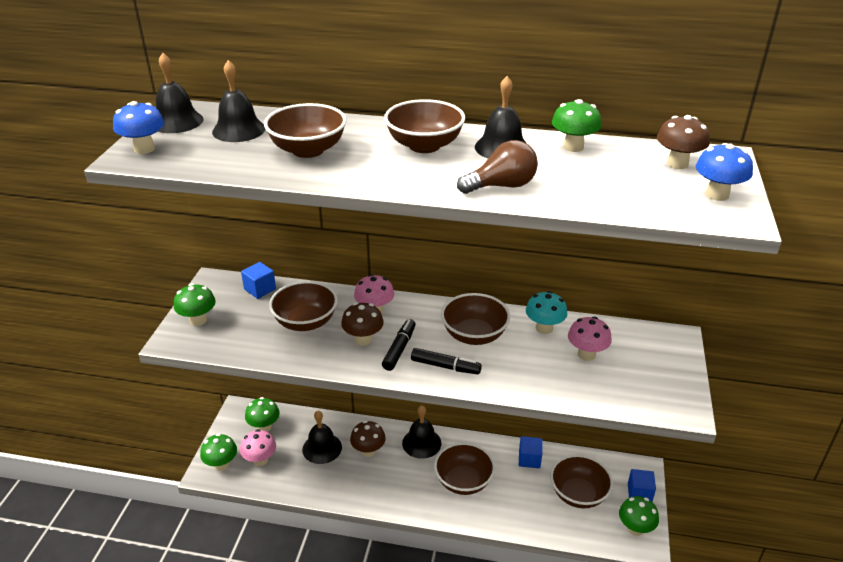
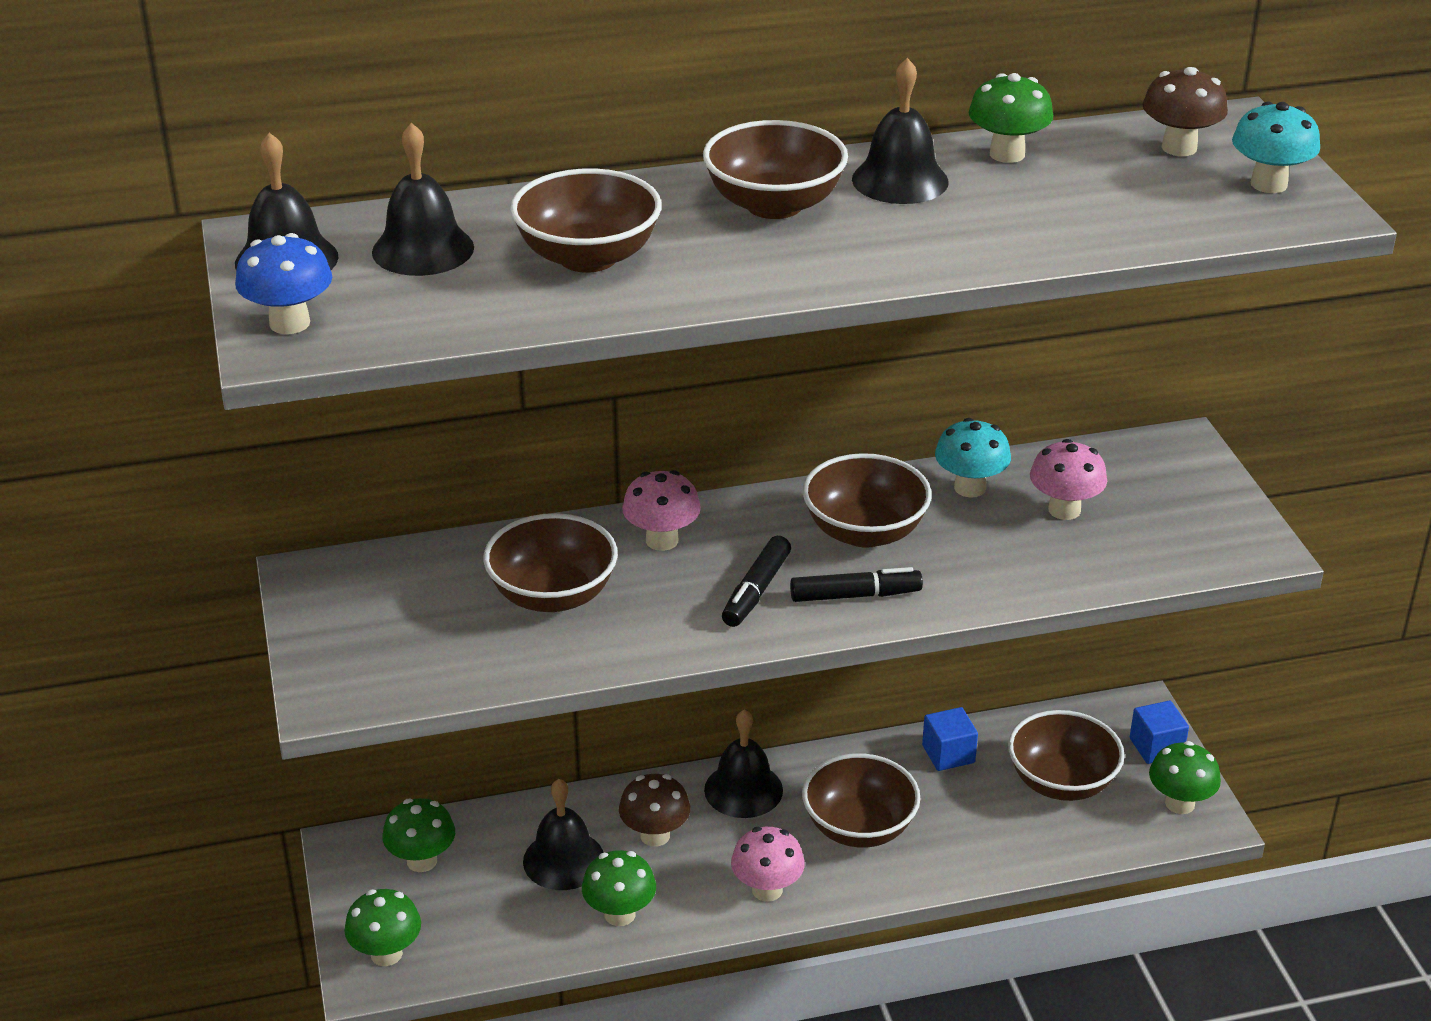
camera: 25 degrees left, 0 degrees up
green mushroom [174,283,216,326] -> green mushroom moved to [582,850,656,926]
pink mushroom [240,429,276,466] -> pink mushroom moved to [731,827,805,902]
blue cube [241,262,276,299] -> none
brown mushroom [341,303,384,346] -> none
black marker [382,319,416,371] -> black marker turned 150 degrees counterclockwise [722,536,791,627]
brown light bulb [457,140,538,194] -> none
blue mushroom [696,143,753,201] -> turquoise mushroom [1232,102,1320,193]

